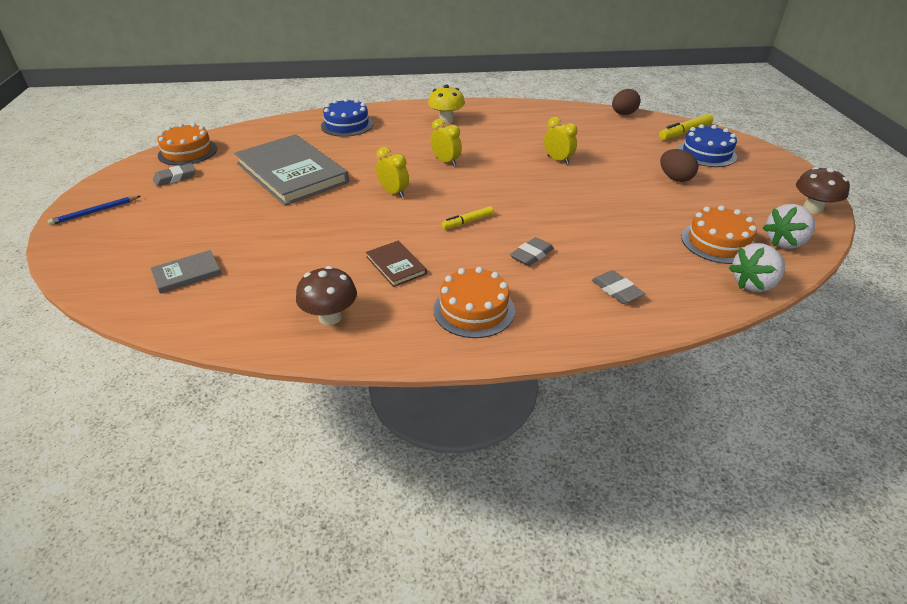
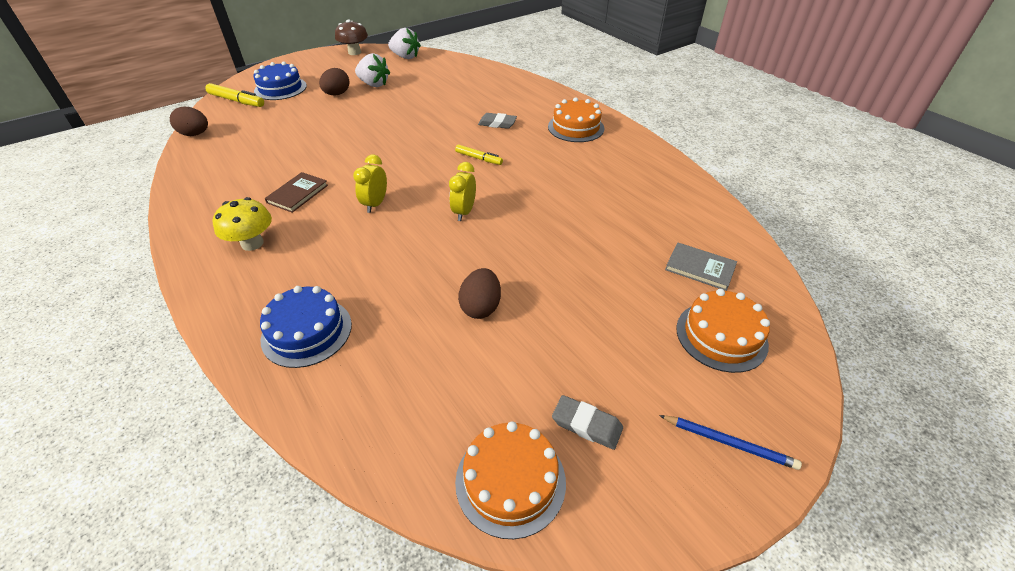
camera: 120 degrees left, 5 degrees up
grey book [234,134,349,206] -> brown egg [458,268,501,319]
brown mushroom [296,266,357,325] -> none
brown book [366,241,427,287] -> brown book moved to [265,172,328,213]
yellow clock [544,117,577,164] -> none
grey eraser [592,270,645,304] -> none
orange cake [681,205,757,264] -> orange cake moved to [676,289,770,373]
white strawberry [729,243,785,292] -> white strawberry moved to [355,53,390,87]

